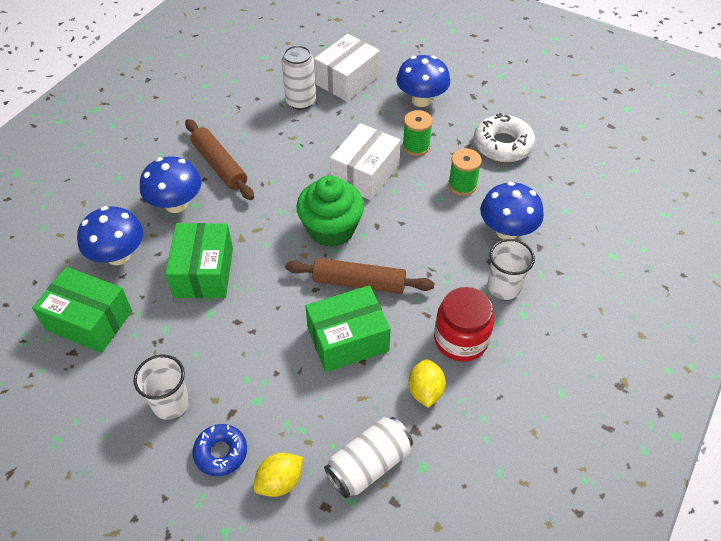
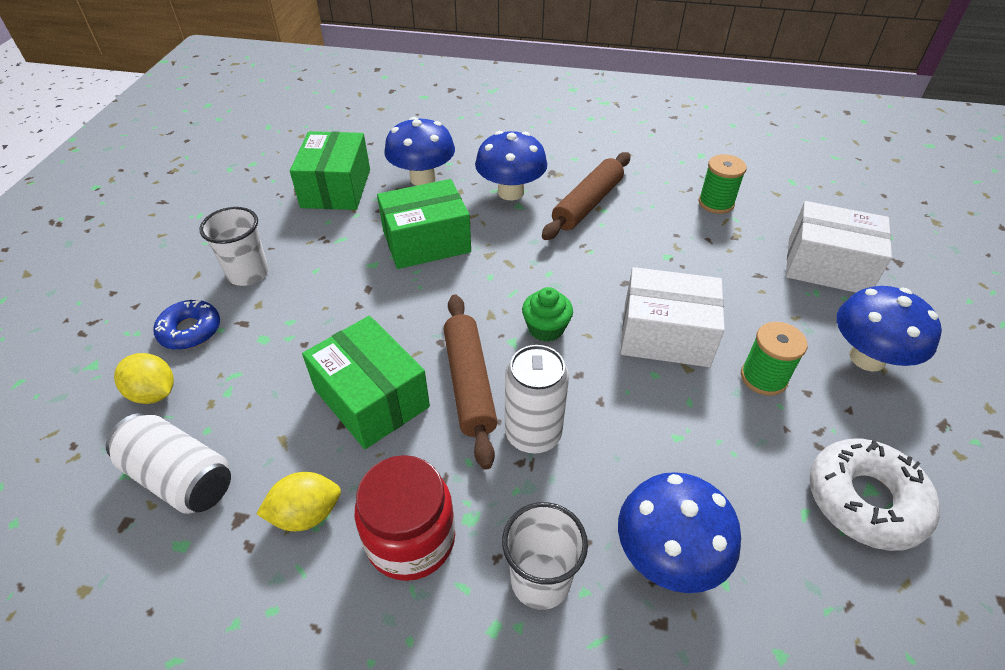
camera: 70 degrees right, 5 degrees down
white can [282,45,316,110] -> white can moved to [505,345,569,454]
green cupcake [296,175,364,247] -> green cupcake [522,287,573,342], size x0.54
green spool [448,149,482,196] -> green spool moved to [698,154,747,214]

